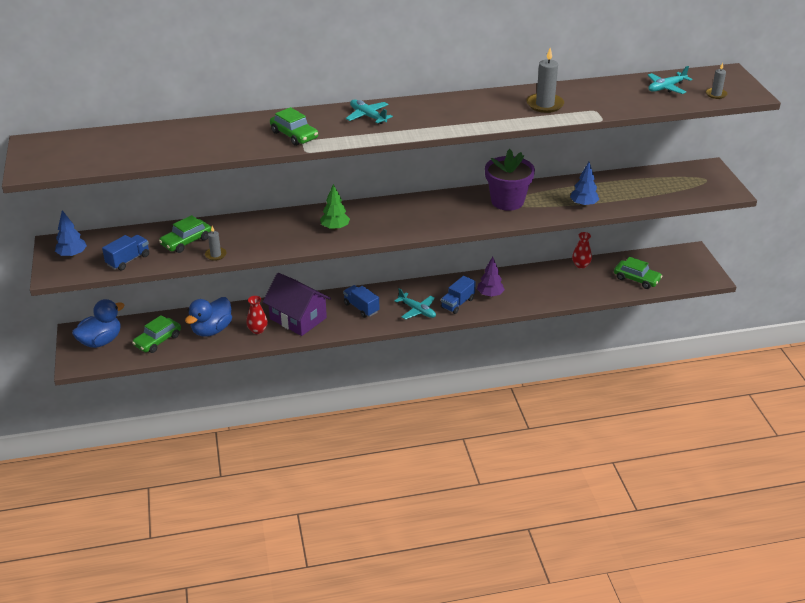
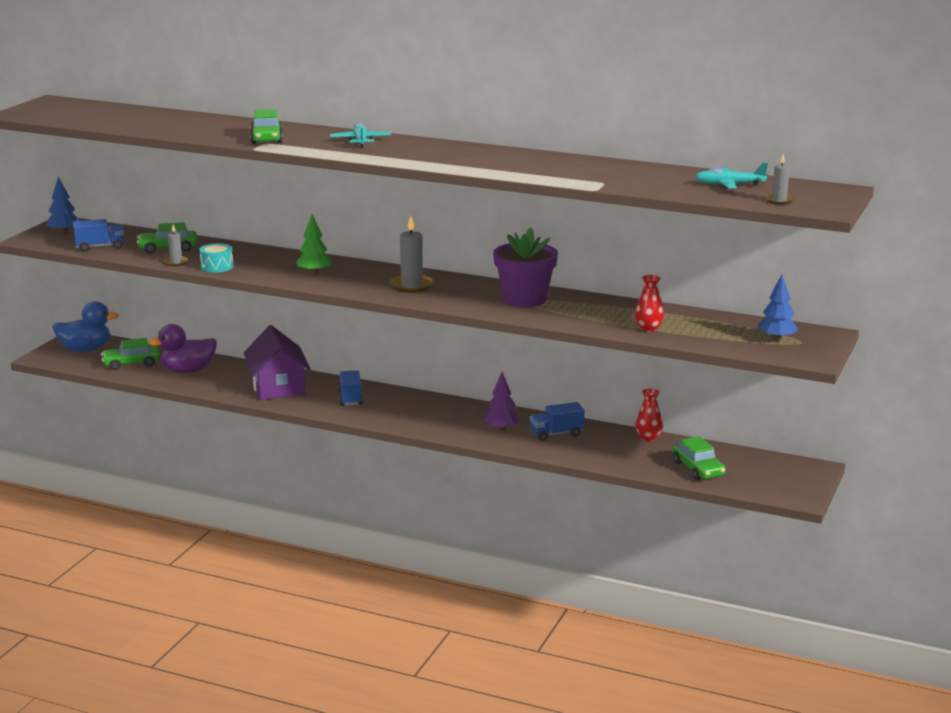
camera: 35 degrees right, 15 degrees down
blue duck [185,297,232,337] -> purple duck [148,324,217,373]
red vase [246,296,268,334] -> red vase moved to [635,275,664,332]
turquoise plane [394,288,436,320] -> none
blue truck [441,276,476,314] -> blue truck moved to [530,402,585,441]
grey candle [527,48,564,113] -> grey candle moved to [390,216,434,293]
blue tree [570,162,599,207] -> blue tree moved to [758,274,798,341]
none -> turquoise drum [199,243,234,273]

